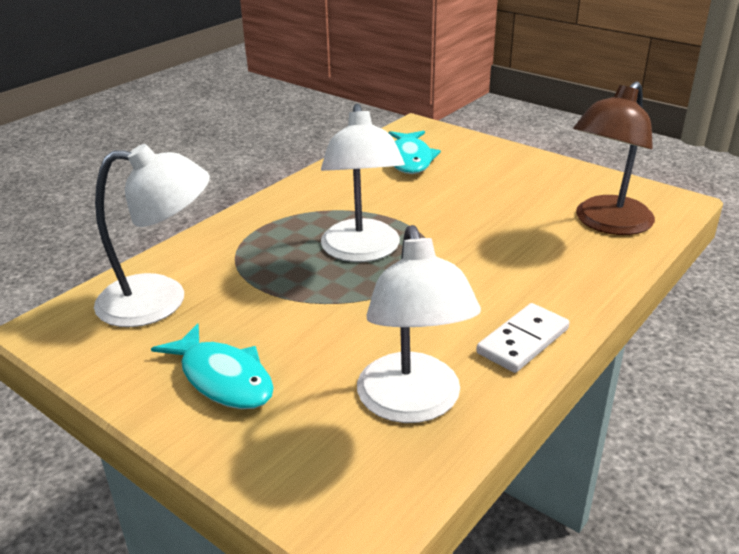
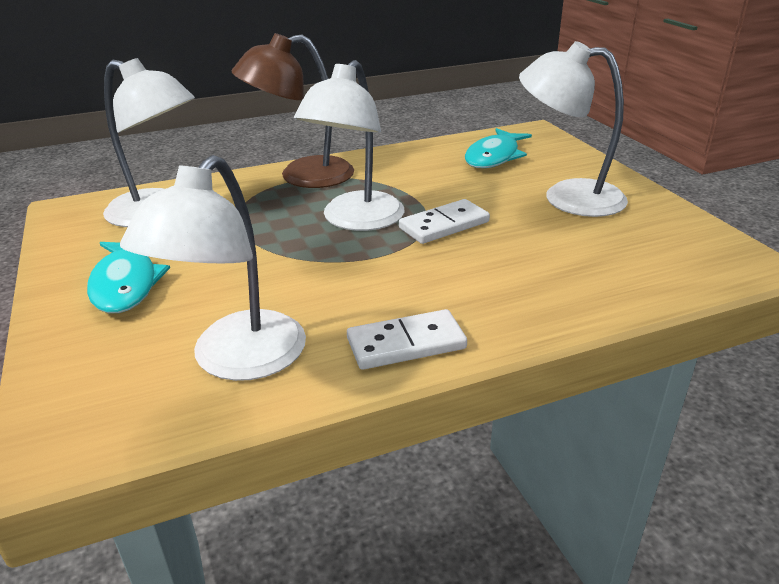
camera: 30 degrees right, 0 degrees up
brown lamp [573,81,655,235] -> brown lamp moved to [232,33,354,188]
none -> white domino [399,199,490,244]
none -> white lamp [519,41,628,217]

